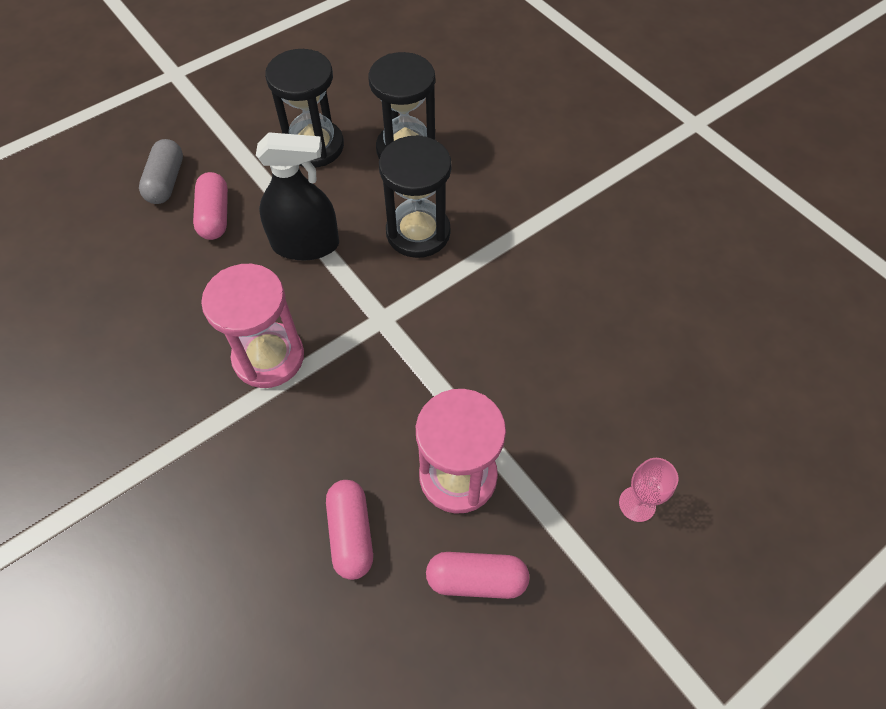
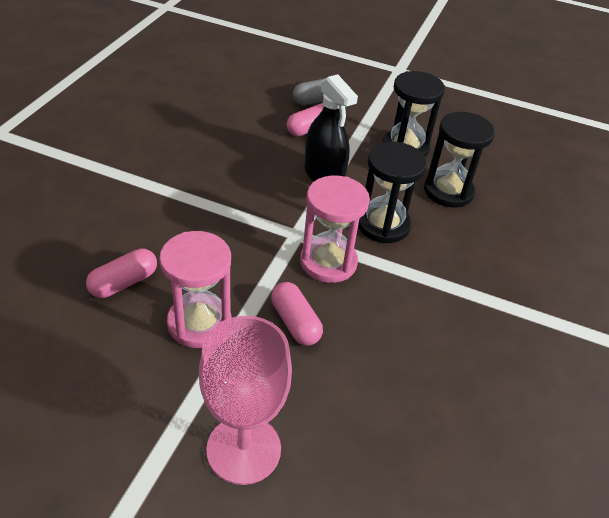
camera: 55 degrees right, 15 degrees down
pink hourglass [201,264,304,388] -> pink hourglass moved to [300,175,370,283]
pink capsule [426,552,529,599] -> pink capsule moved to [271,282,323,346]
pink goblet [619,458,678,522] -> pink goblet [199,316,292,485], size x2.19

